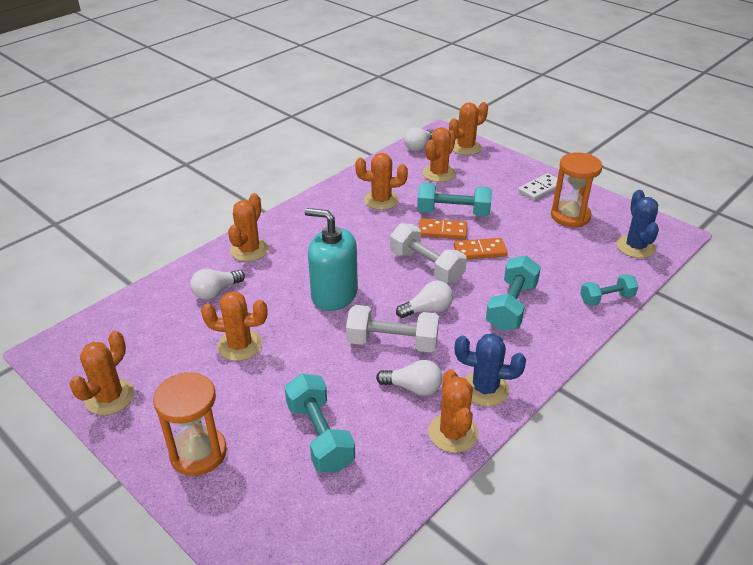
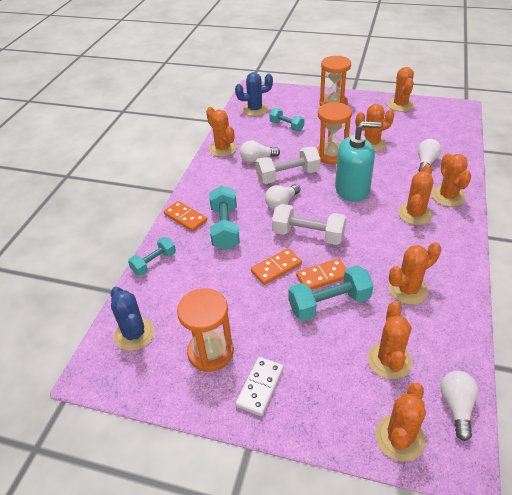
camera: 155 degrees right, 5 degrees up
turquoise dumbbell [285,374,355,473] -> turquoise dumbbell [270,108,304,131], size x0.64
blue cactus [455,333,526,406] -> blue cactus moved to [235,72,273,116]
none -> orange domino [164,201,207,232]
none -> orange hourglass [317,102,352,164]
none -> orange cactus [398,164,433,225]

